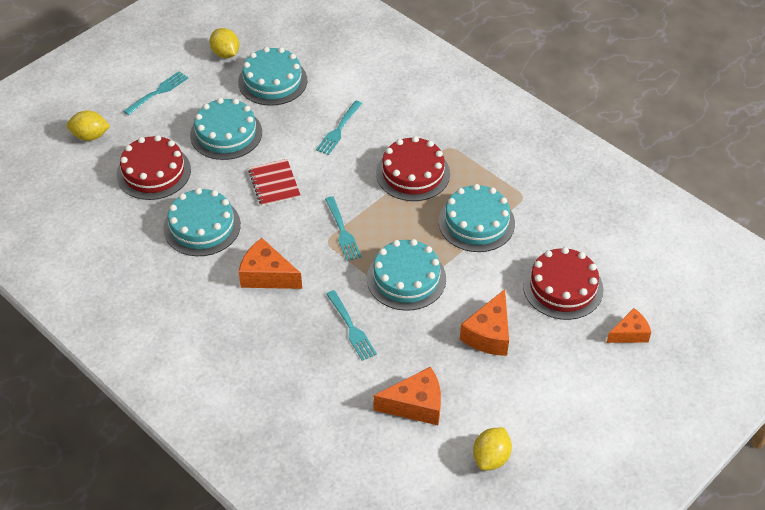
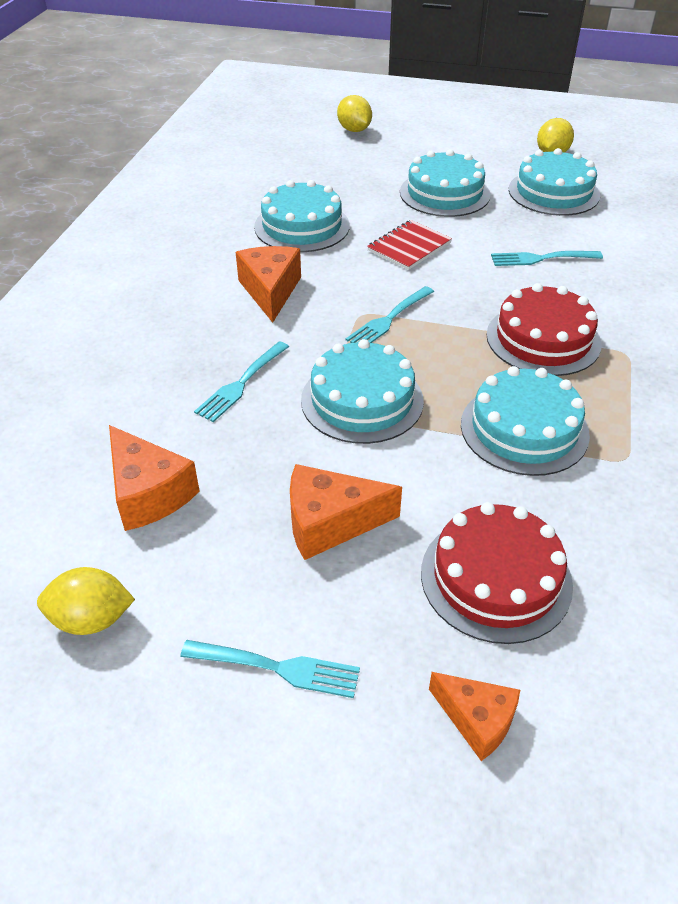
camera: 60 degrees right, 5 degrees down
red cake [116,135,191,200] -> none
turquoise fork [124,71,188,115] -> turquoise fork moved to [180,640,360,698]

